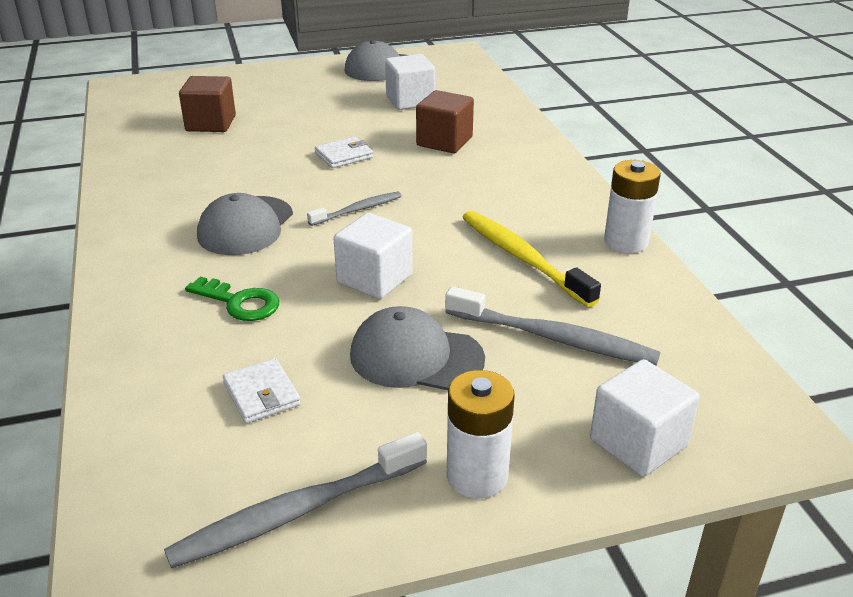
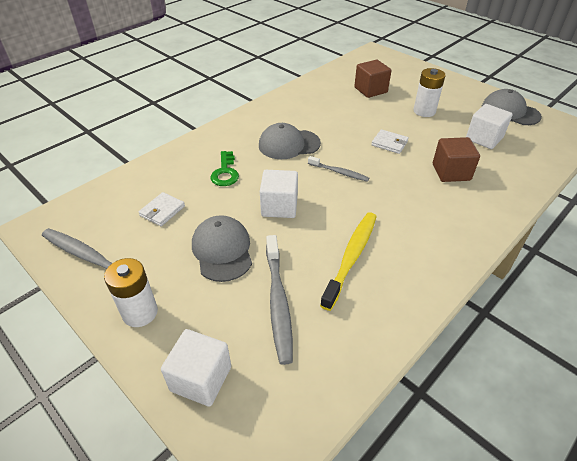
camera: 60 degrees right, 10 degrees up
white battery [604,160,661,253] -> white battery moved to [413,68,446,117]

